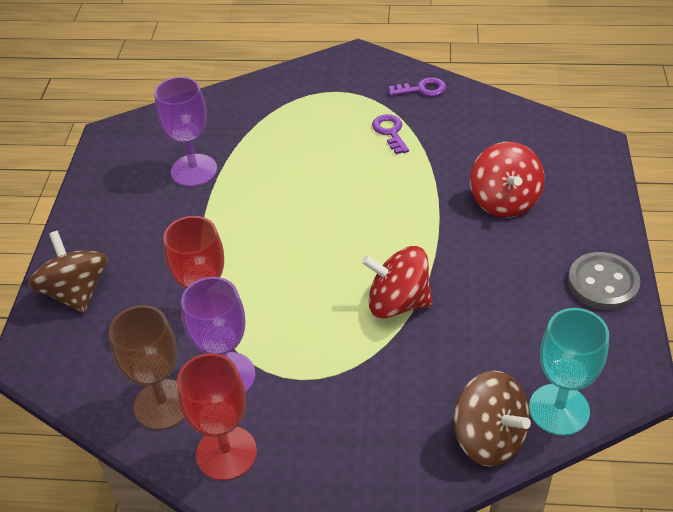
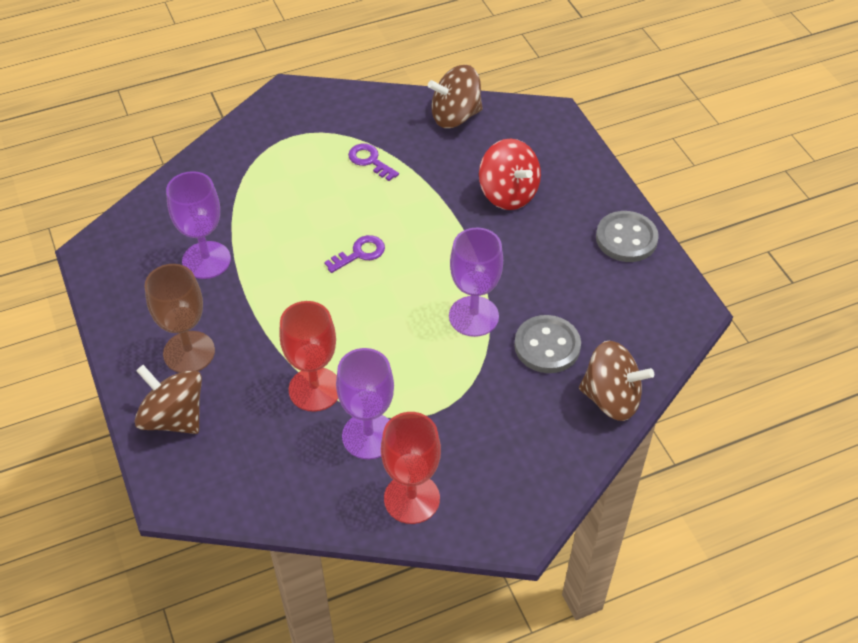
camera: 30 degrees left, 5 degrees up
brown goblet [109,305,185,430] -> brown goblet moved to [145,264,215,373]
red spinning top [362,246,433,319] -> purple goblet [449,228,503,337]
purple key [389,77,446,97] -> purple key moved to [324,235,385,273]
turquoise goblet [529,308,609,436] -> none
none -> brown spinning top [428,65,483,128]
none -> grey button [514,315,581,373]

